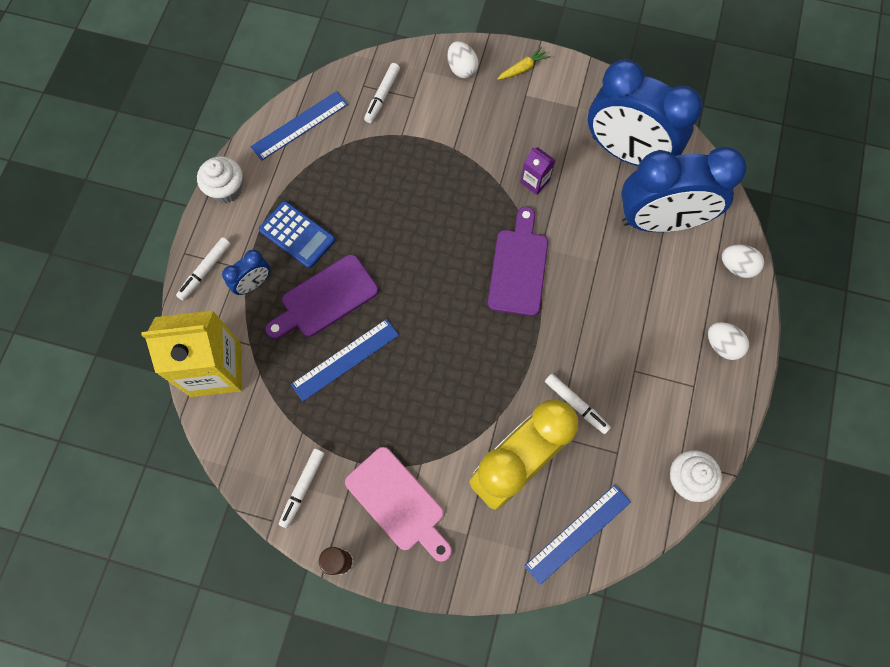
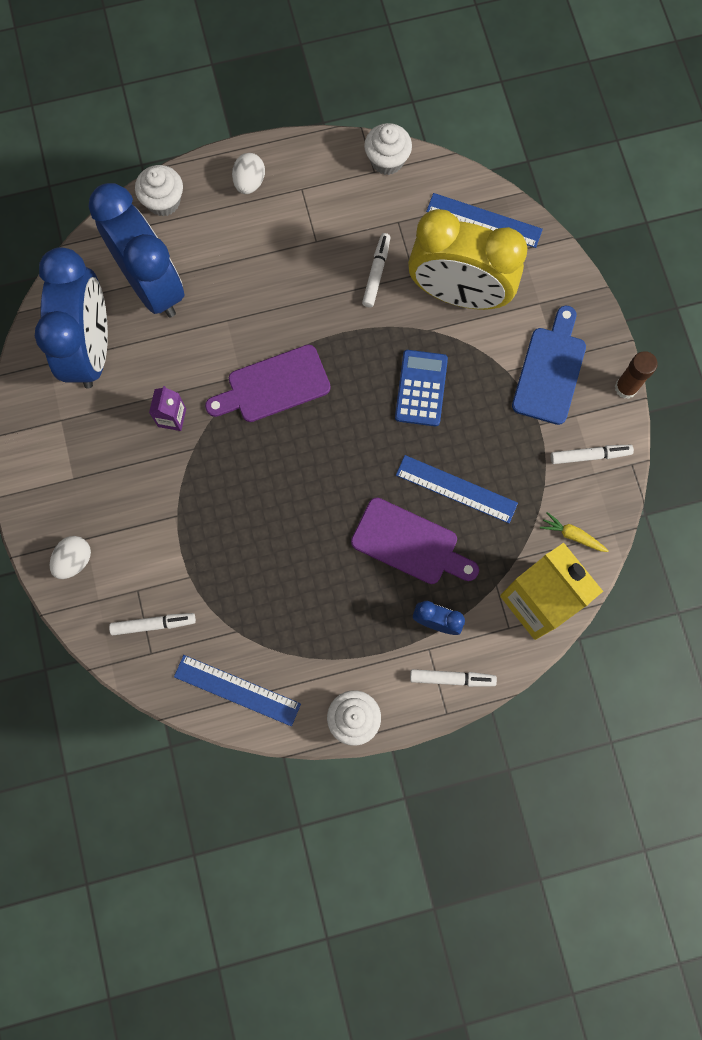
camera: 120 degrees left, 5 degrees up
blue calculator [259,201,335,268] -> blue calculator moved to [395,350,448,426]
pink cutting board [345,447,452,562] -> blue cutting board [512,306,586,425]
yellow carrot [497,47,550,80] -> yellow carrot moved to [540,512,609,552]
white egg [722,244,764,278] -> white cupcake [135,165,183,216]

